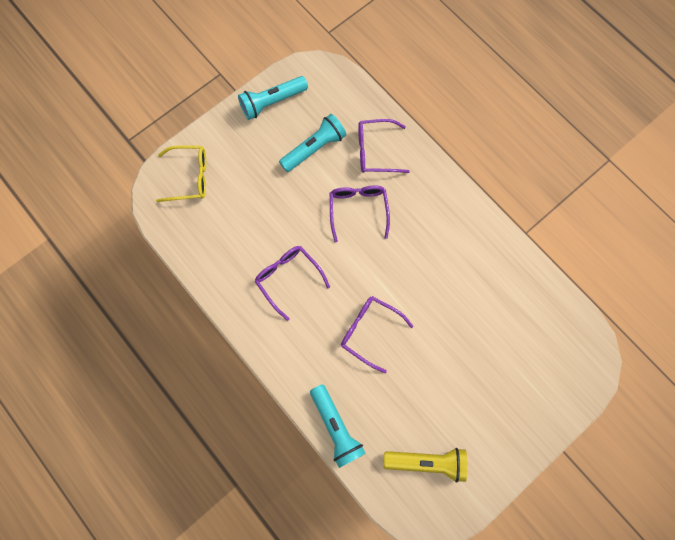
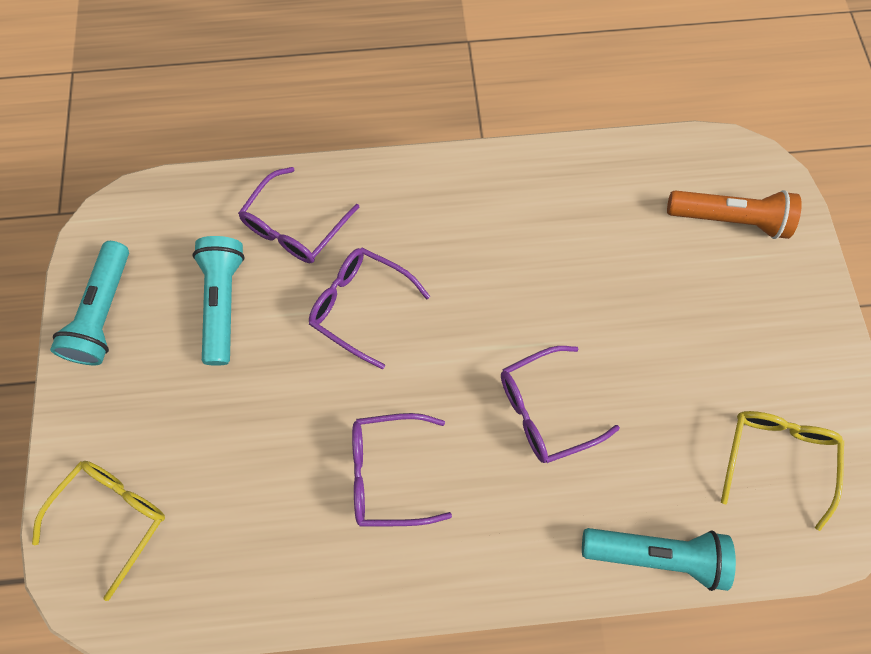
camera: 55 degrees left, 5 degrees down
yellow flashlight [384,448,467,483] -> yellow glasses [721,411,844,531]
none -> orange flashlight [667,190,802,239]

